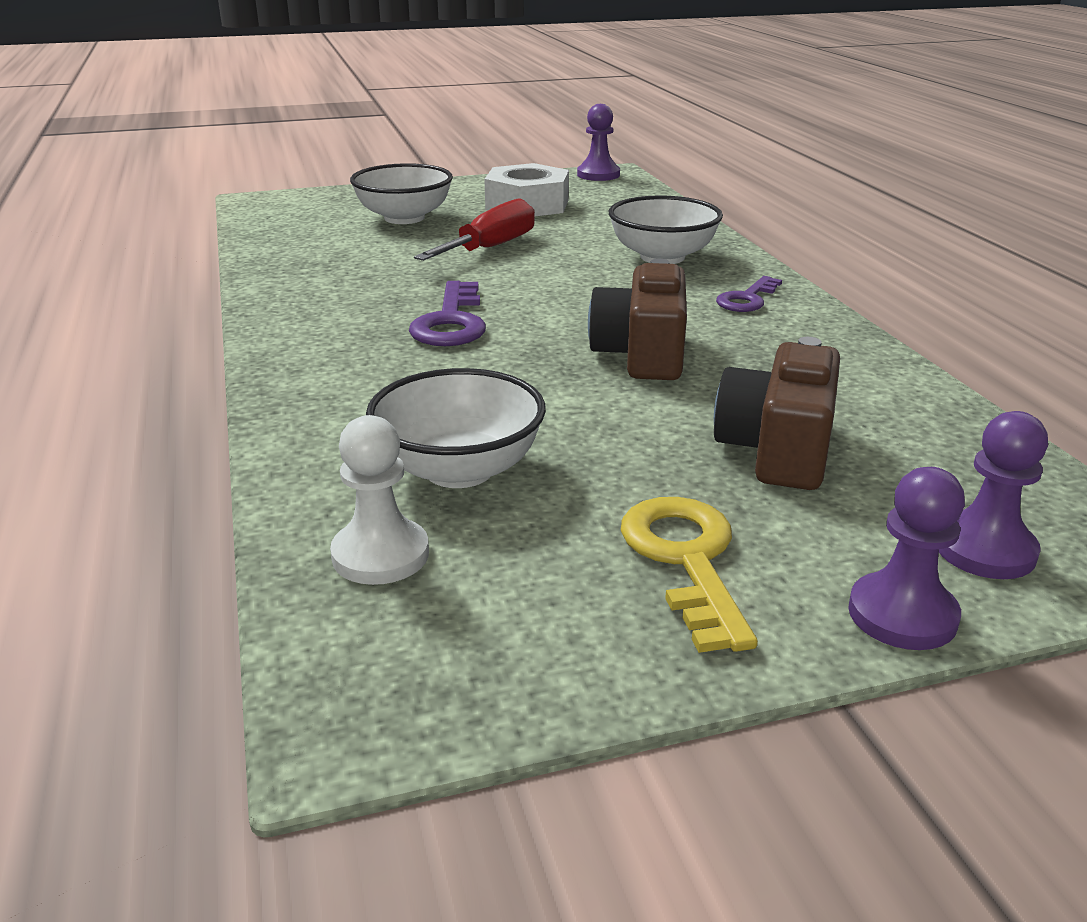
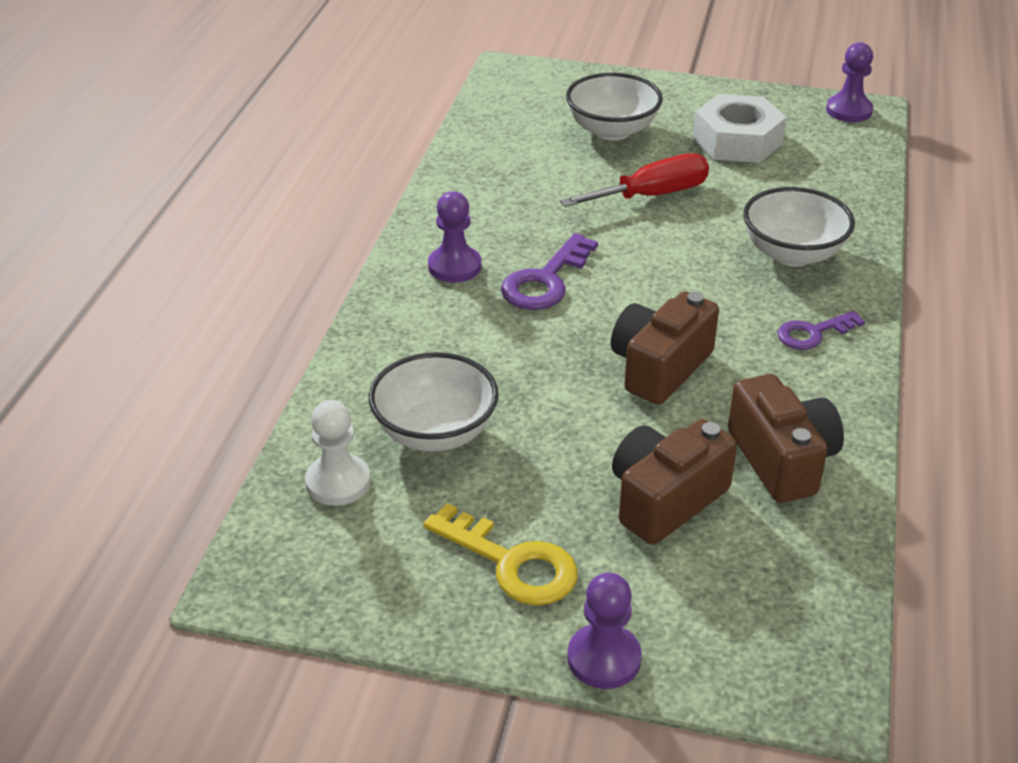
camera: 30 degrees right, 10 degrees up
yellow key [621,497,758,653] -> yellow key turned 105 degrees clockwise [423,503,577,605]
purple pawn [939,411,1048,579] -> purple pawn moved to [428,192,481,282]
none -> brown camera [728,374,844,503]

